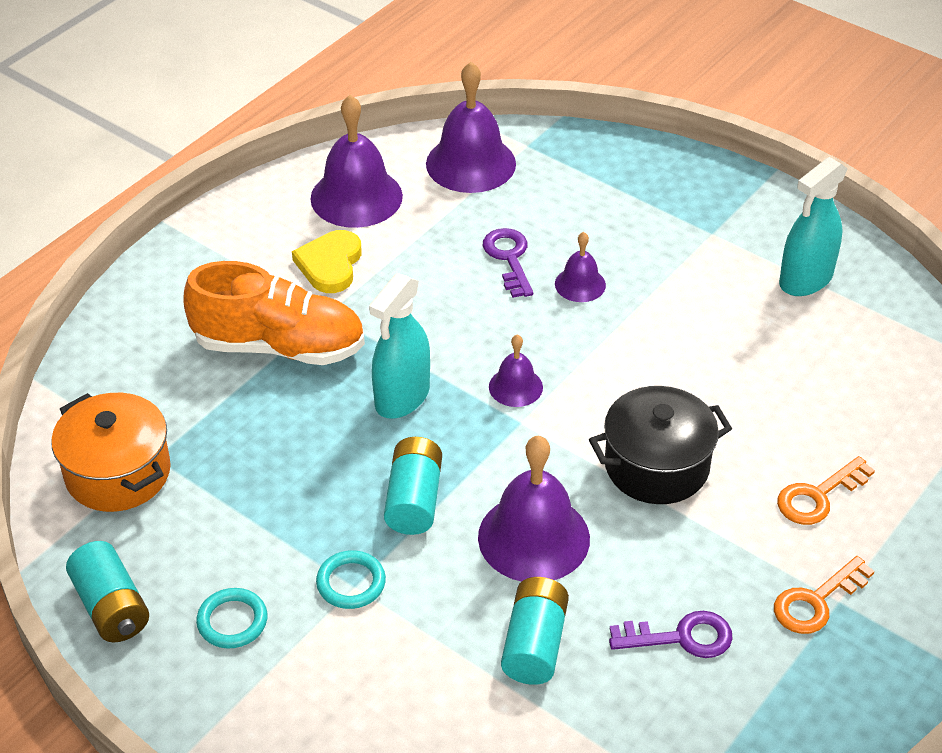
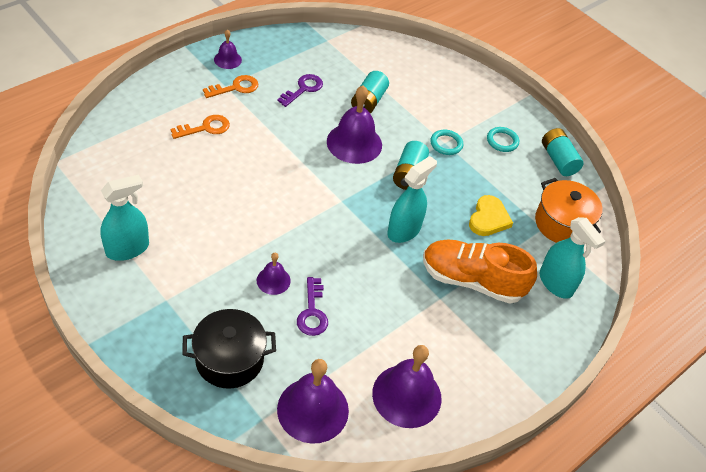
camera: 175 degrees left, 5 degrees up
yellow heart [292,230,362,293] -> yellow heart moved to [469,195,513,236]
purple bell [489,334,543,407] -> purple bell moved to [214,29,242,69]
black pot [589,386,732,504] -> black pot moved to [182,309,276,389]
purple key [609,611,733,658] -> purple key turned 120 degrees clockwise [277,74,323,107]
none -> turquoise spray bottle [539,217,605,299]

